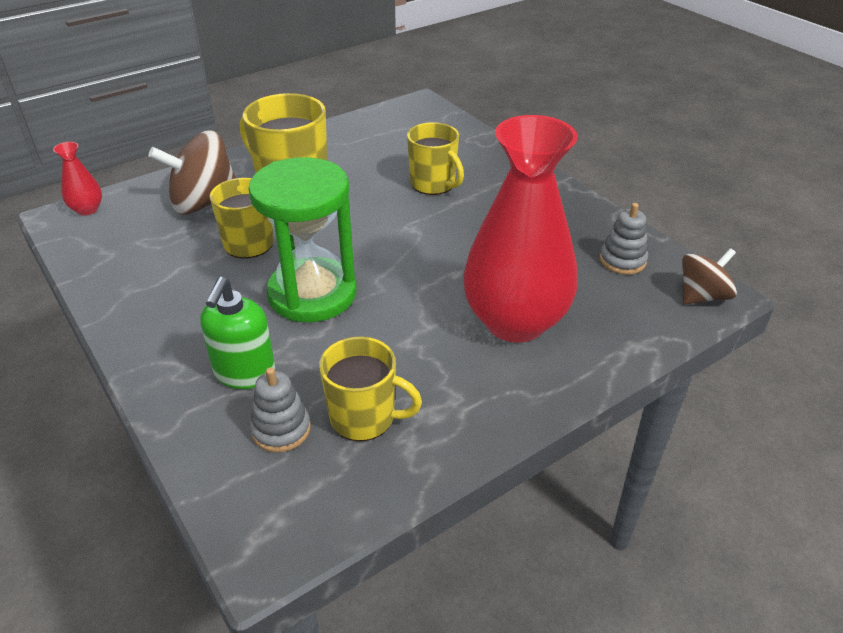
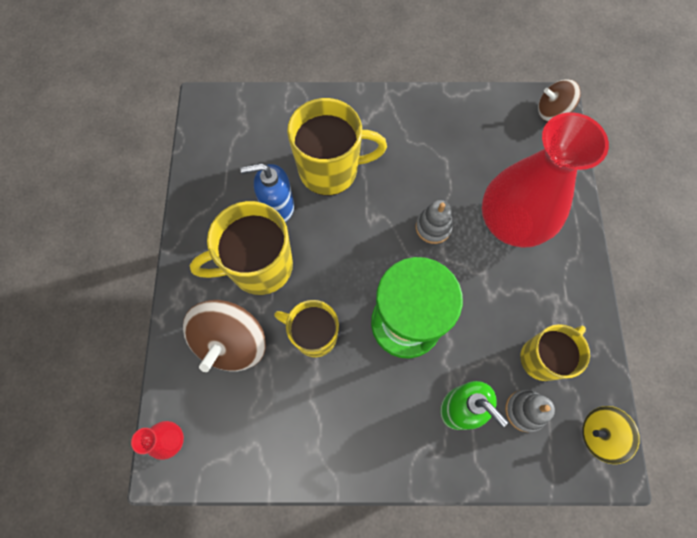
camera: 55 degrees left, 30 degrees up
yellow mug [407,122,464,195] -> yellow mug [287,98,387,195], size x1.52
grey stacking toy [600,203,648,275] -> grey stacking toy moved to [416,200,453,244]
brown spinning top [682,248,737,305] -> brown spinning top turned 90 degrees counterclockwise [538,79,581,121]
none -> blue soap dispenser [240,163,294,222]
none -> yellow spinning top [582,406,640,464]

